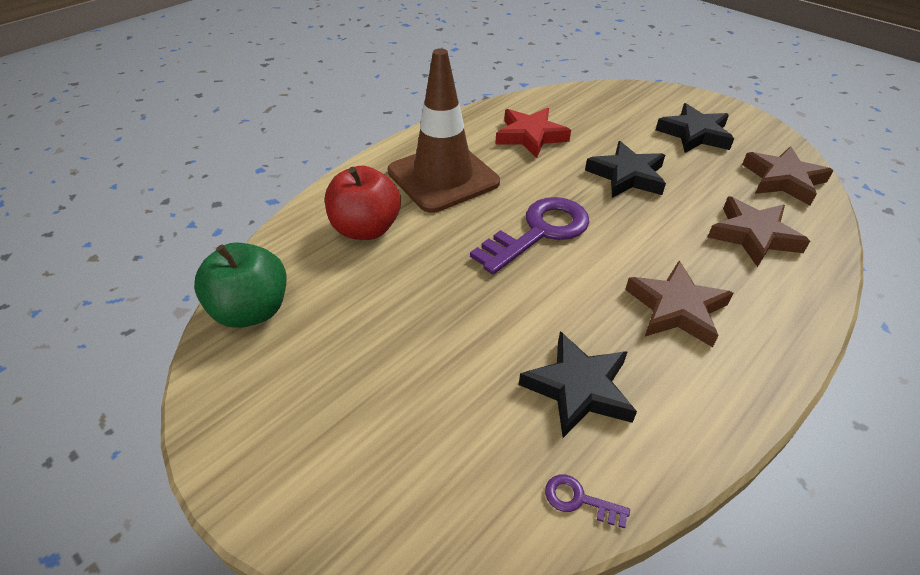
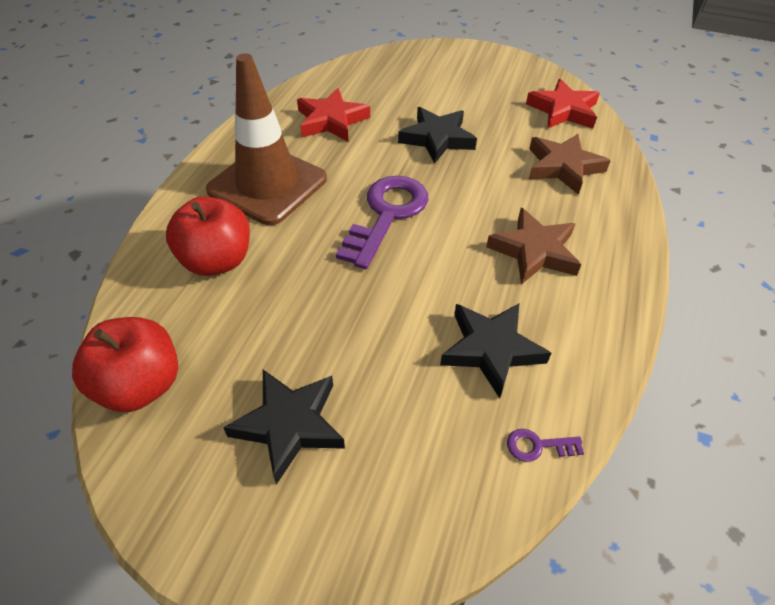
camera: 25 degrees left, 5 degrees up
green apple [194,242,286,328] -> red apple [72,317,178,412]
black star [656,103,734,153] -> black star moved to [223,370,345,485]
brown star [742,146,834,206] -> red star [526,79,600,128]

